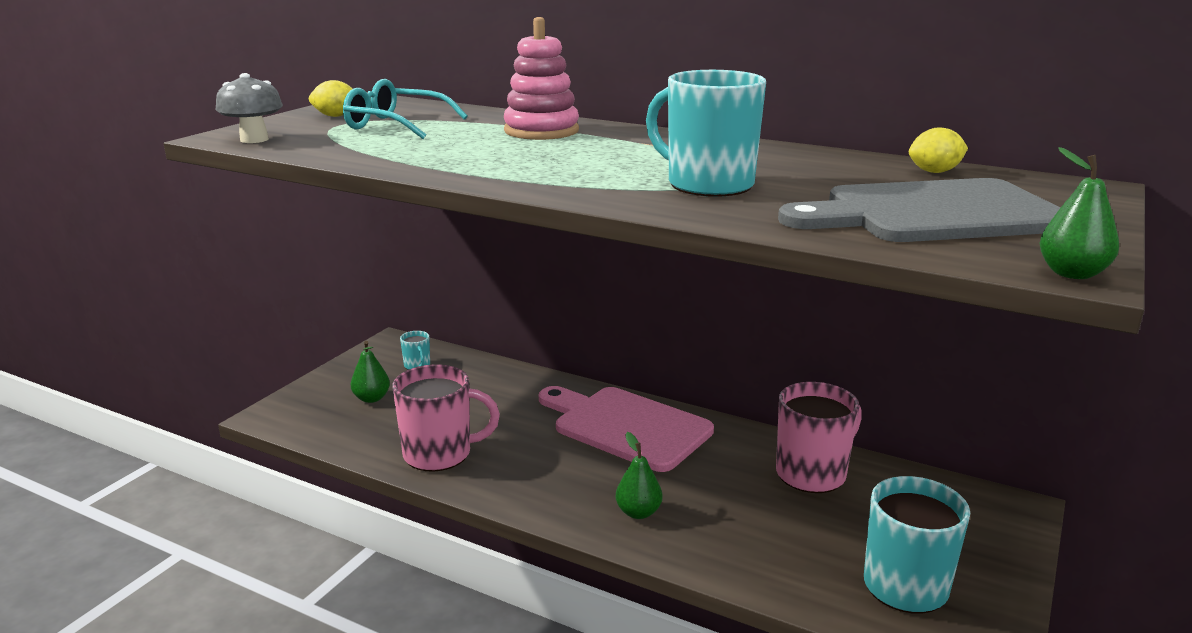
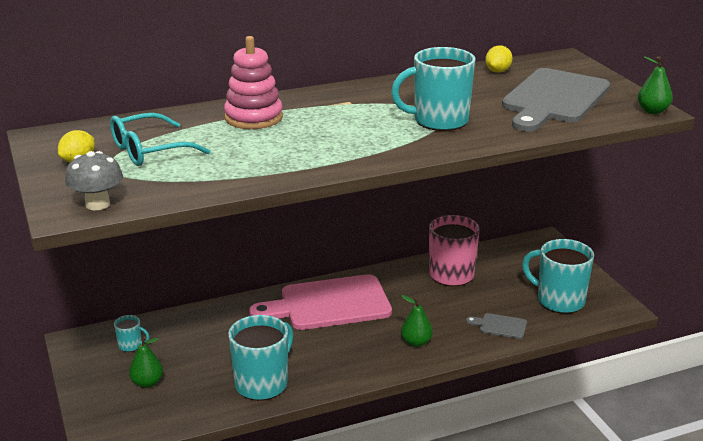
camera: 50 degrees left, 5 degrees up
pink mug [392,364,500,471] -> turquoise mug [228,315,293,401]
none -> grey cutting board [466,313,527,339]

